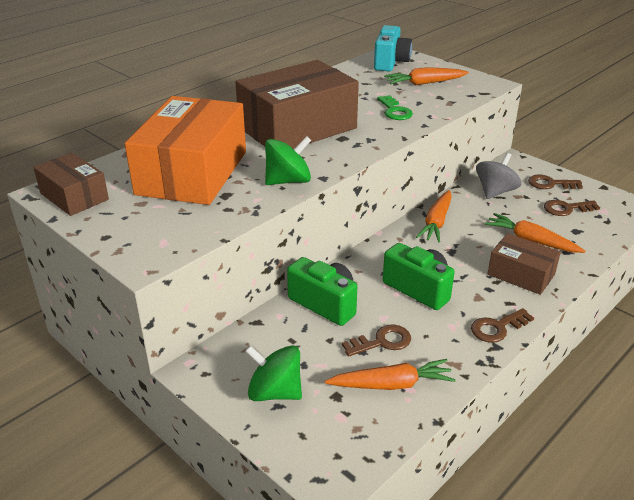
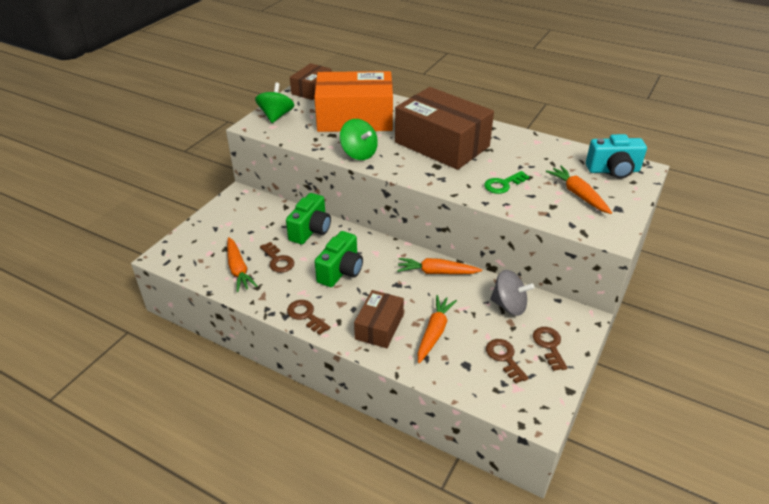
camera: 75 degrees right, 5 degrees up
green spinning top [245,345,302,401] -> green spinning top moved to [255,83,294,123]

